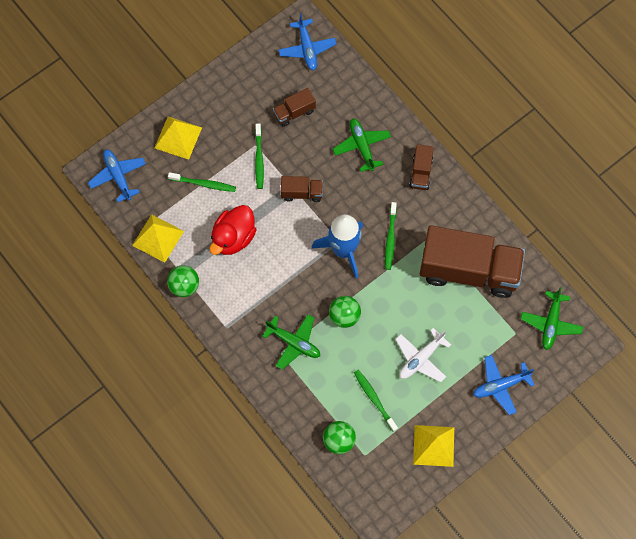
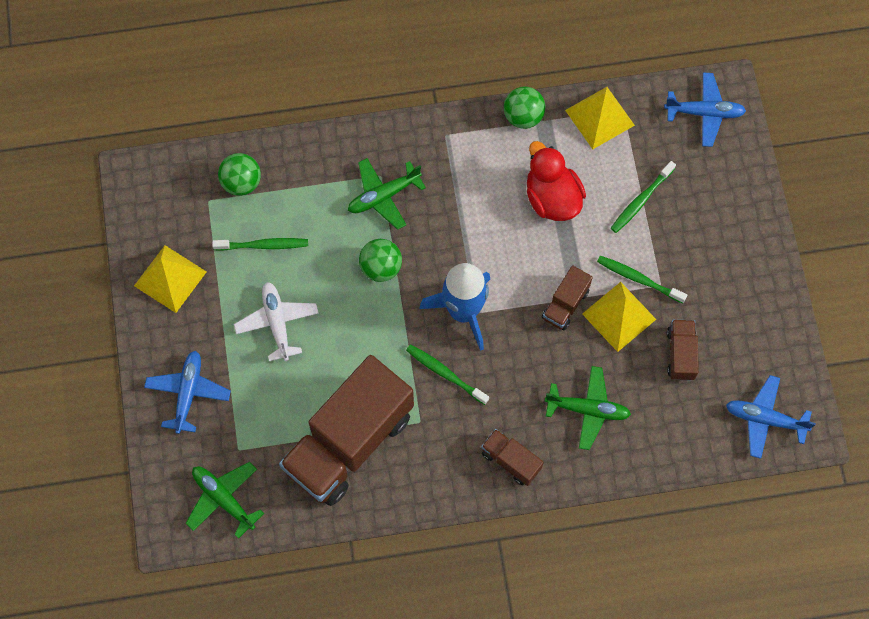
camera: 120 degrees right, 0 degrees up
yellow pyramid [155,117,202,160] -> yellow pyramid moved to [582,282,656,352]

